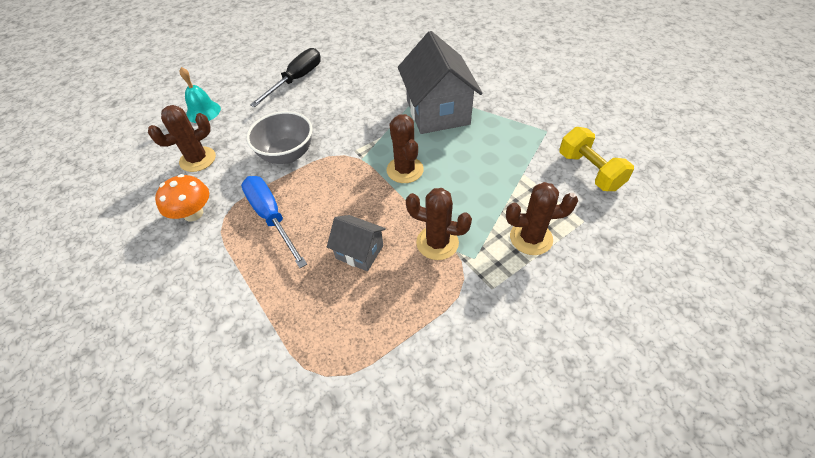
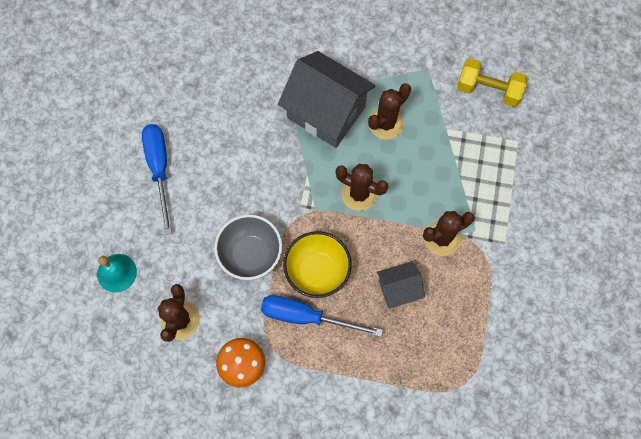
camera: 45 degrees left, 20 degrees up
black screwdriver [250,48,321,107] -> blue screwdriver [142,124,172,235]
brown cactus [506,182,578,255] -> brown cactus moved to [368,83,411,139]
none -> yellow bowl [283,231,352,298]

